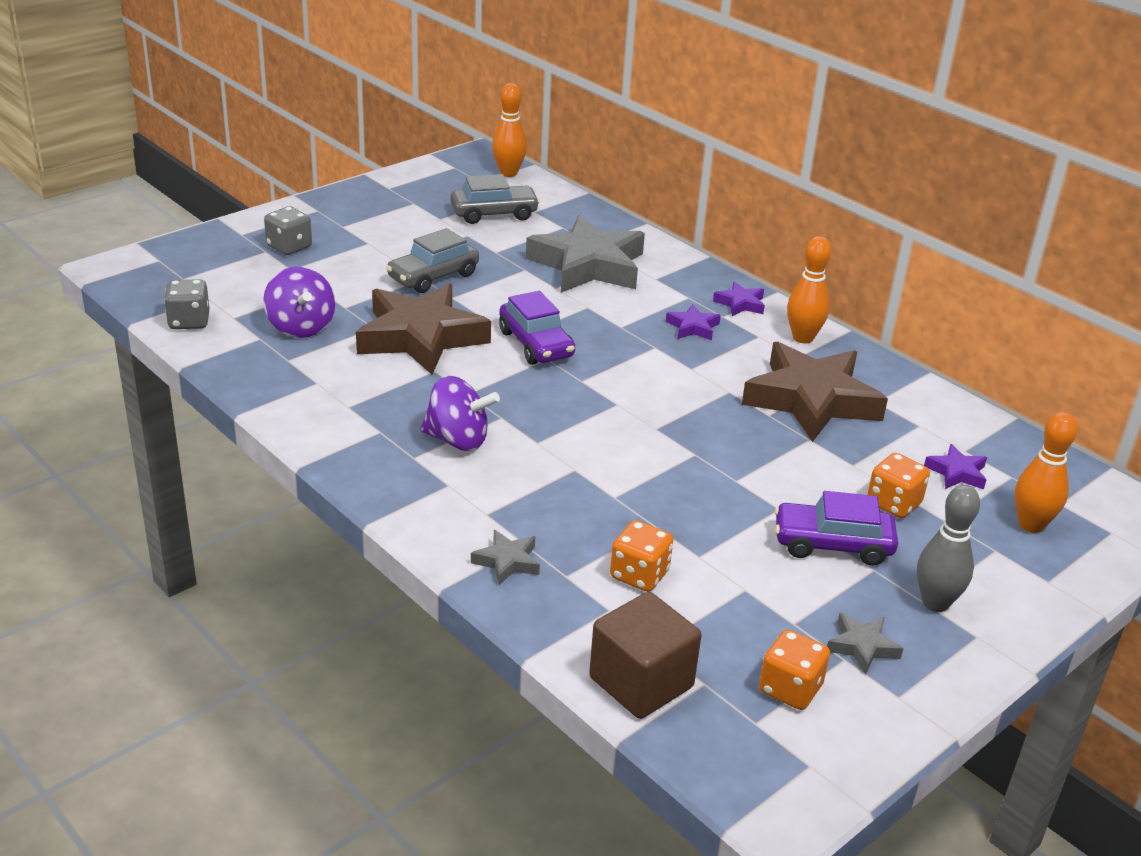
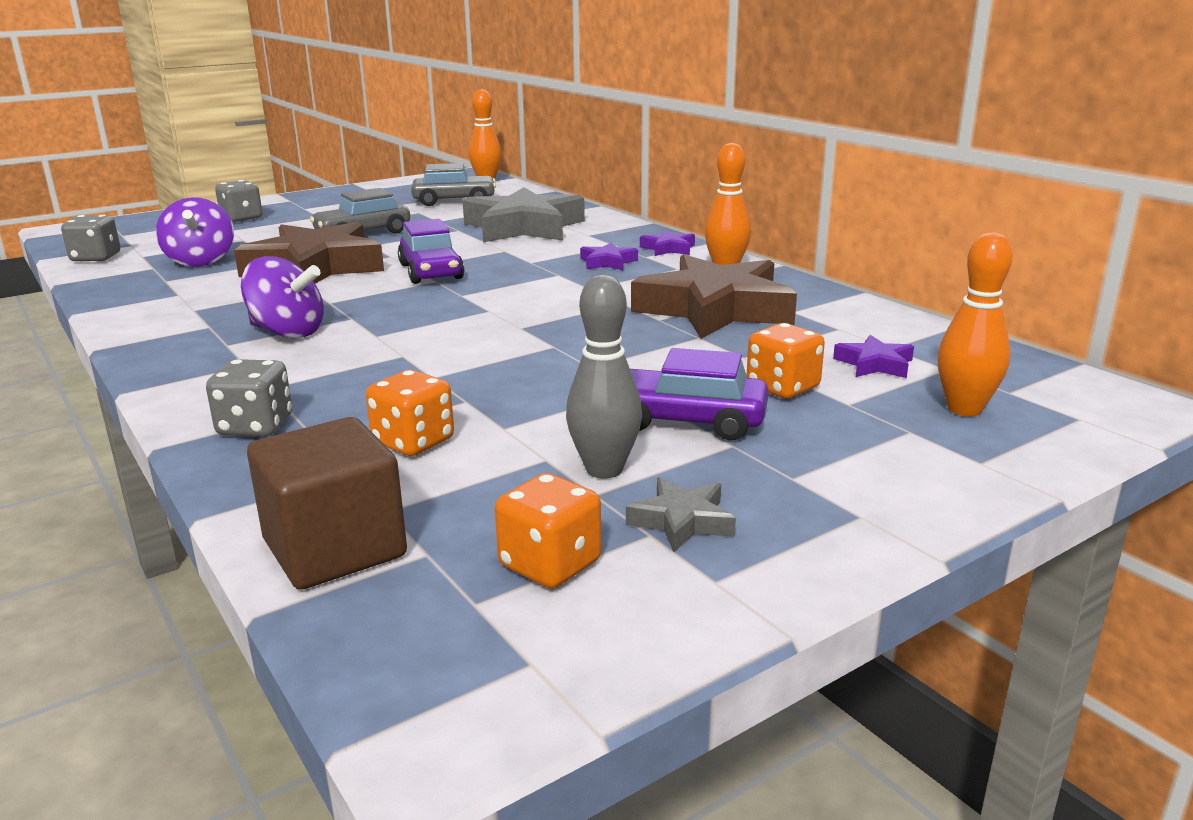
camera: 10 degrees right, 10 degrees down
grey star [471,530,540,585] -> grey dice [206,359,292,437]
grey bowling pin [917,485,980,612] -> grey bowling pin moved to [566,275,642,479]

